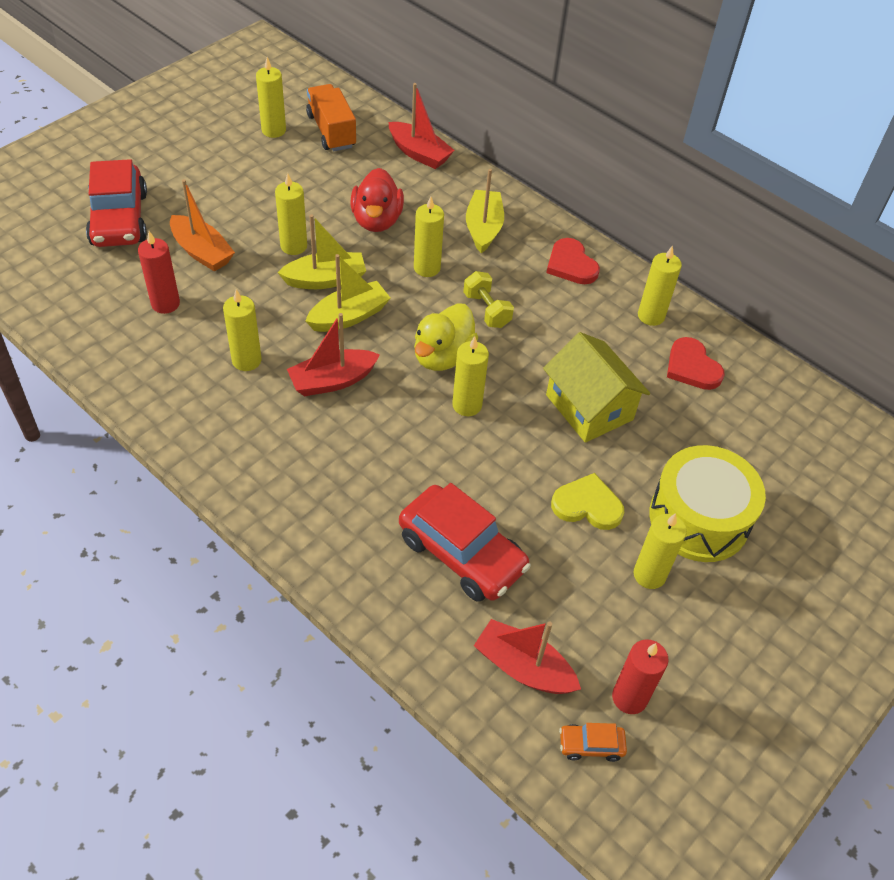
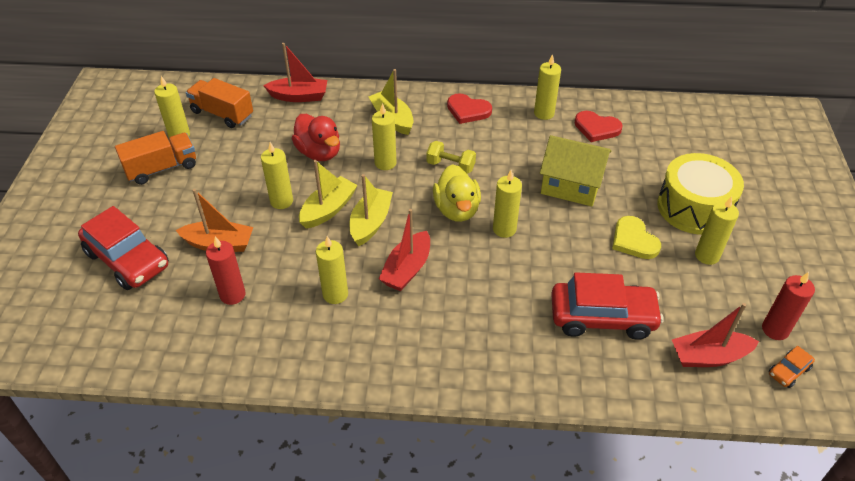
camera: 35 degrees left, 5 degrees down
yellow heart [551,473,624,530] -> yellow heart turned 90 degrees counterclockwise [612,216,661,259]
none -> orange truck [115,131,196,185]

